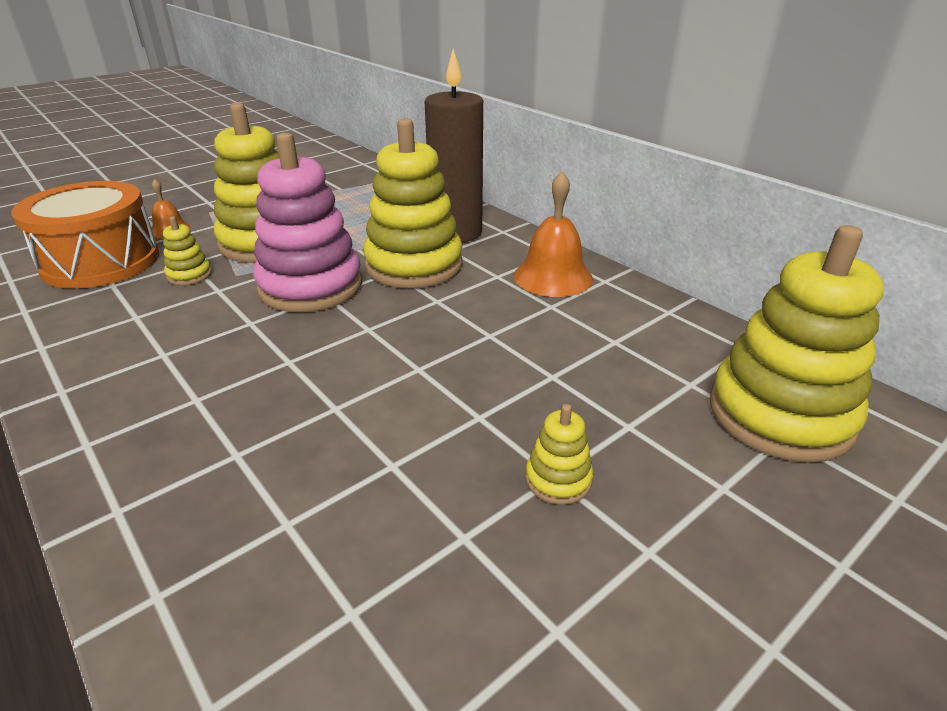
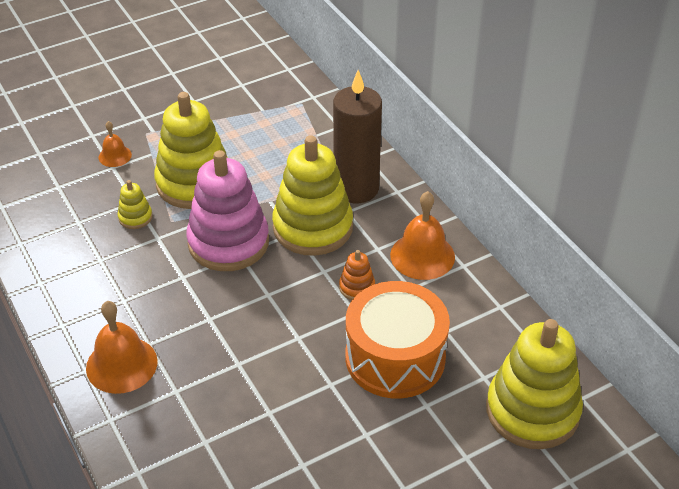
camera: 10 degrees right, 10 degrees up
orange drum [11,181,159,289] -> orange drum moved to [345,281,450,398]
yellow stacking toy [525,404,593,505] -> none
none -> orange bell [86,301,158,394]
none -> orange stacking toy [339,250,375,300]

